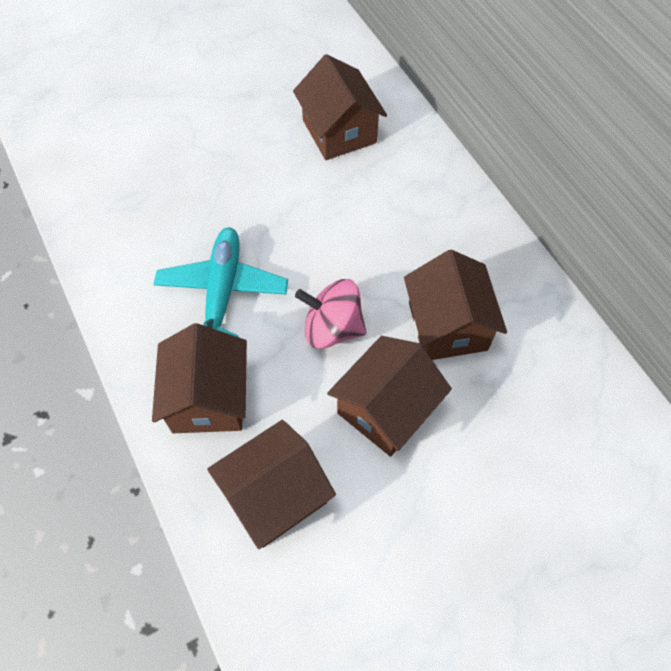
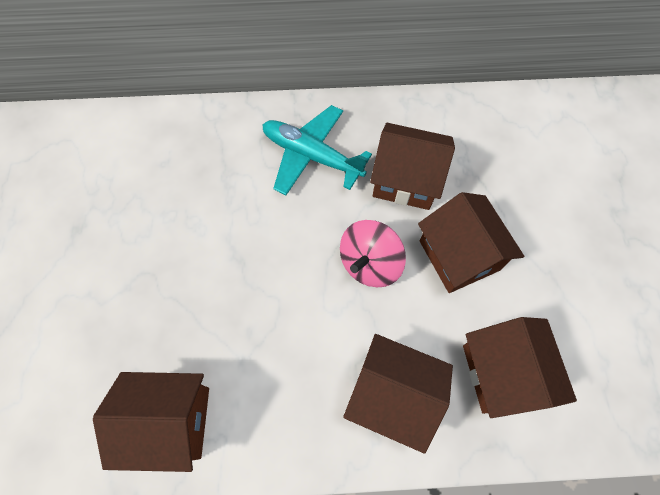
camera: 65 degrees left, 5 degrees up
turquoise plane [153,227,288,337] -> turquoise plane moved to [262,105,372,195]
brown house [293,54,387,160] -> brown house moved to [93,372,209,472]

